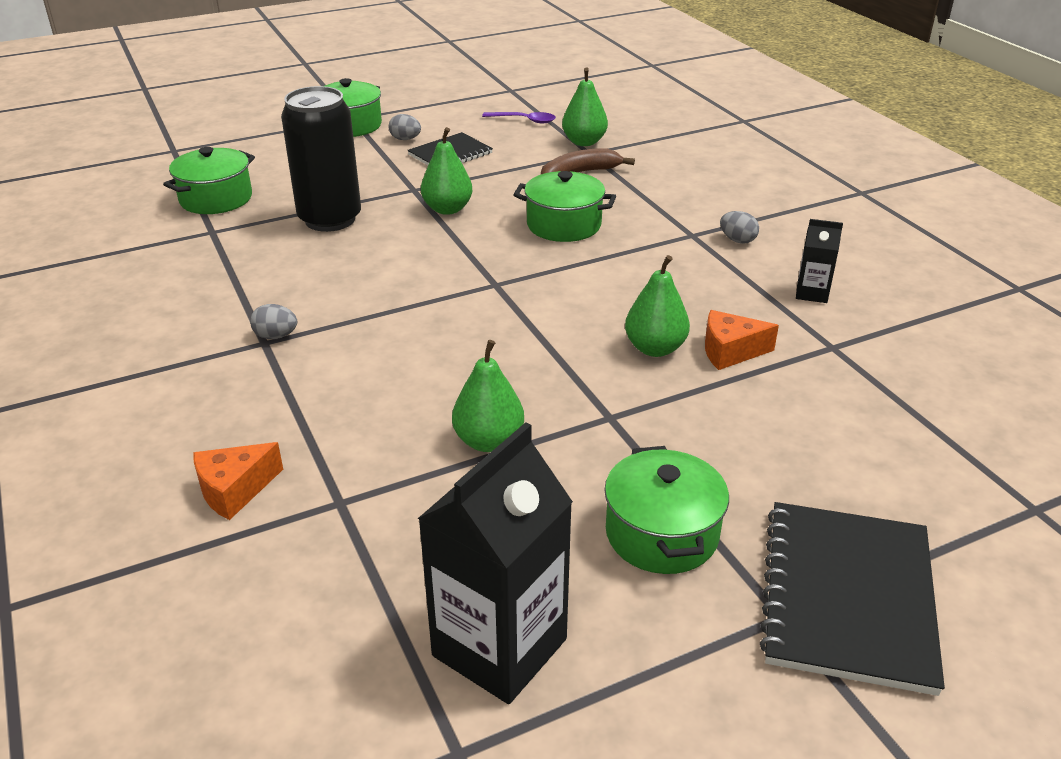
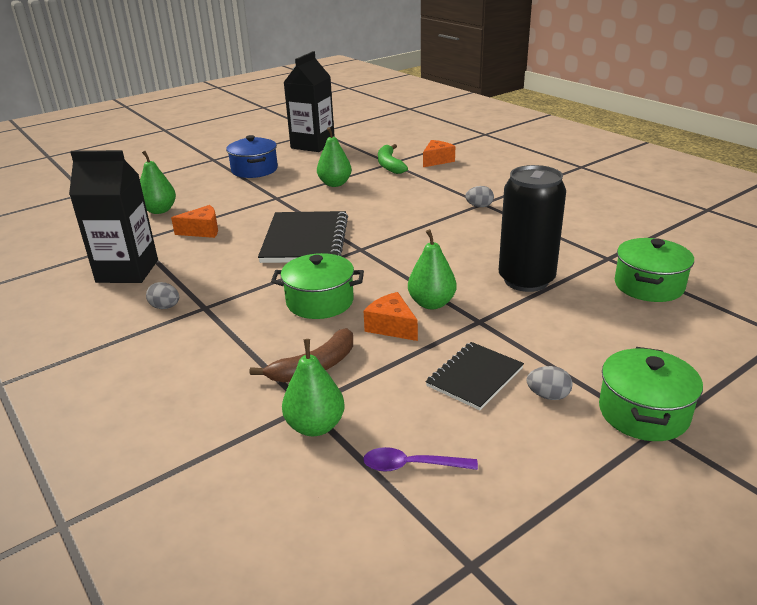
camera: 170 degrees right, 5 degrees down
green pot [604,446,729,574] -> blue pot [226,135,278,178]
green pear [625,255,690,357] -> green pear moved to [140,151,176,214]
black notebook [760,502,945,696] -> black notebook moved to [258,211,348,263]
black carton [796,219,843,303] -> black carton [69,150,158,283], size x2.09
none -> orange cheese [364,292,418,341]
none -> green banana [378,144,408,174]

